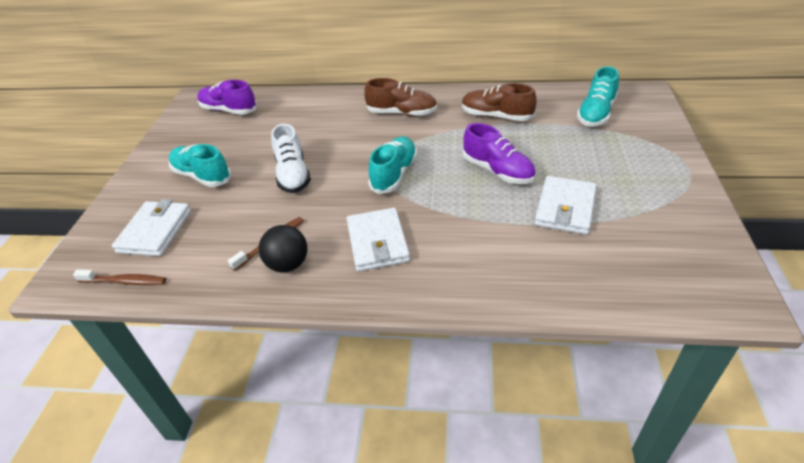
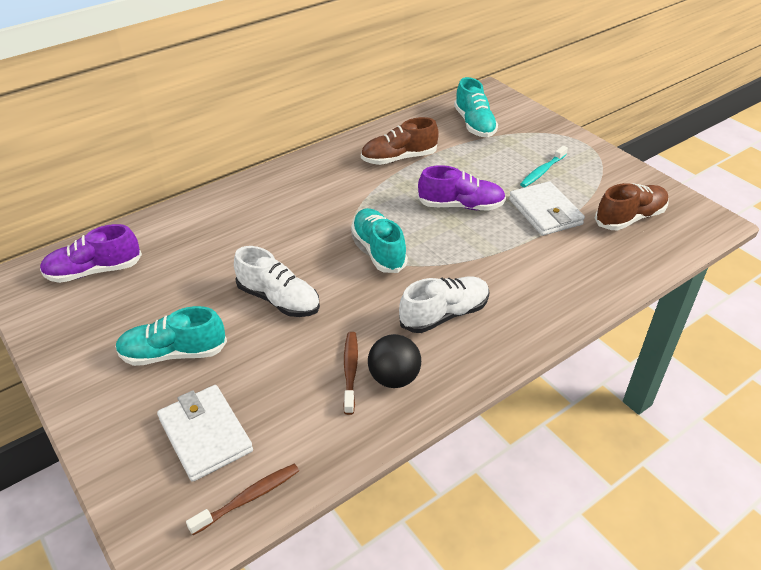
camera: 45 degrees left, 0 degrees up
white wallet [347,208,410,272] -> white shoe [399,277,490,333]
brown shoe [364,78,437,116] -> brown shoe moved to [595,183,669,230]
none -> turquoise toothbrush [520,146,568,187]

